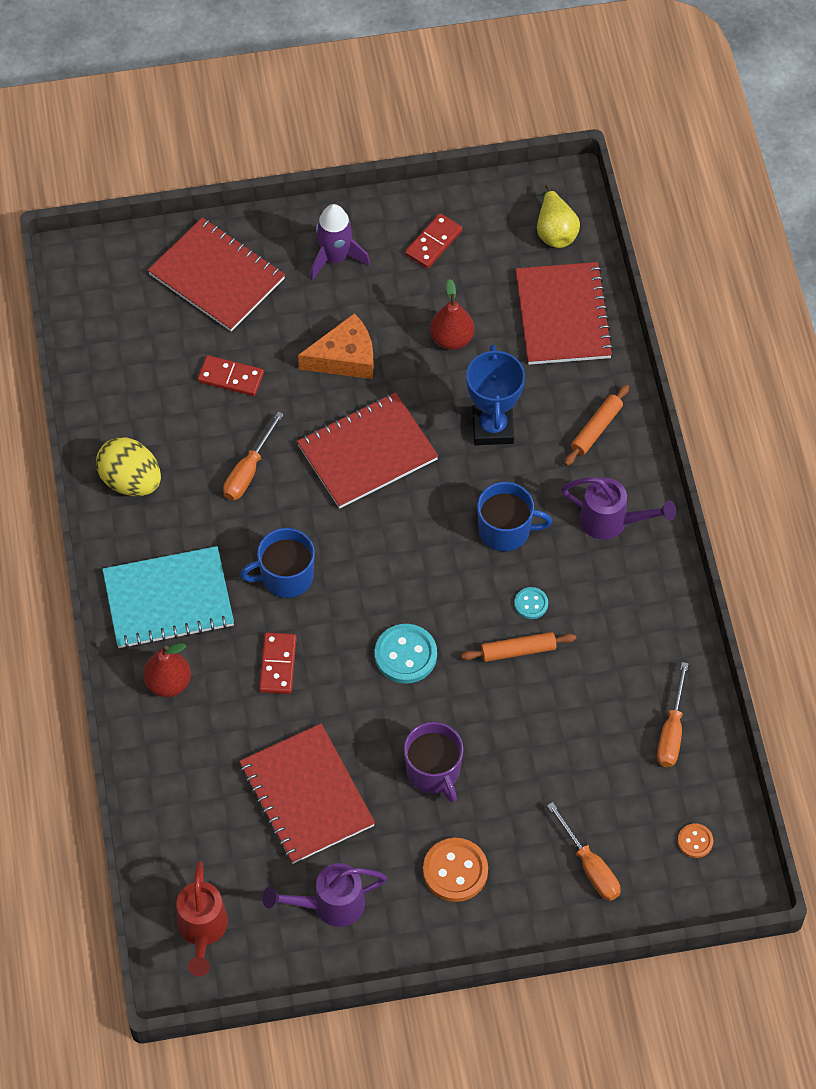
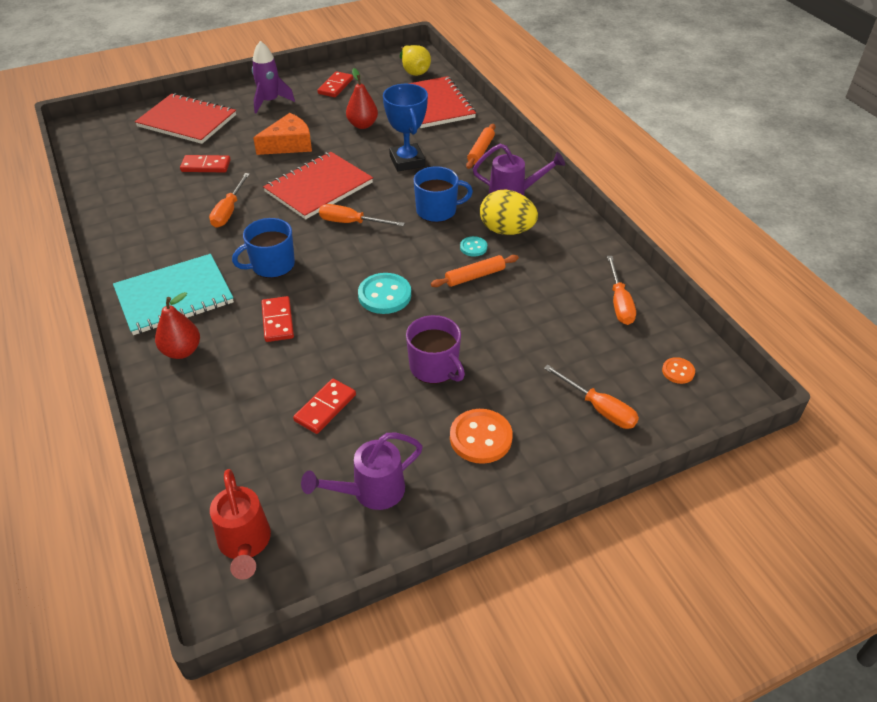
camera: 15 degrees left, 15 degrees down
yellow egg [96,437,161,496] -> yellow egg moved to [480,189,538,235]
red notebook [239,723,375,864] -> red domino [293,379,356,434]
none -> orange screwdriver [319,204,405,226]

